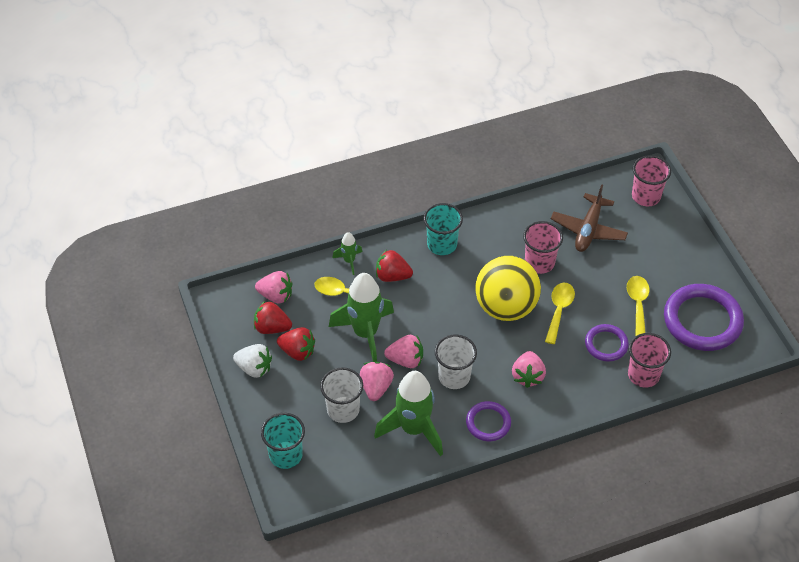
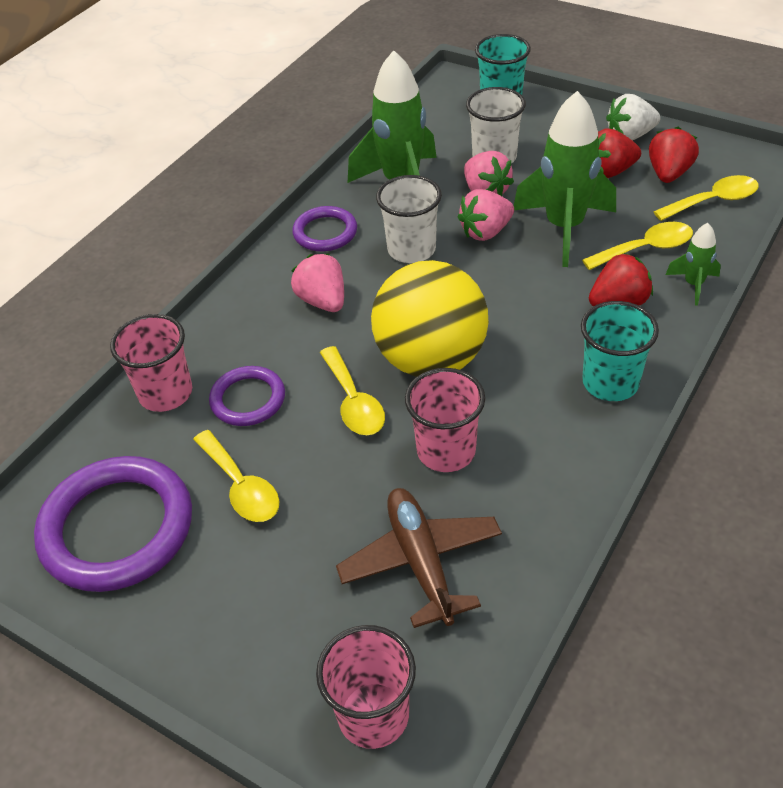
camera: 145 degrees right, 5 degrees down
red strawberry [254,301,292,334] -> red strawberry turned 45 degrees counterclockwise [649,127,699,183]
pink strawberry [255,271,292,304] -> yellow spoon [653,175,759,221]

